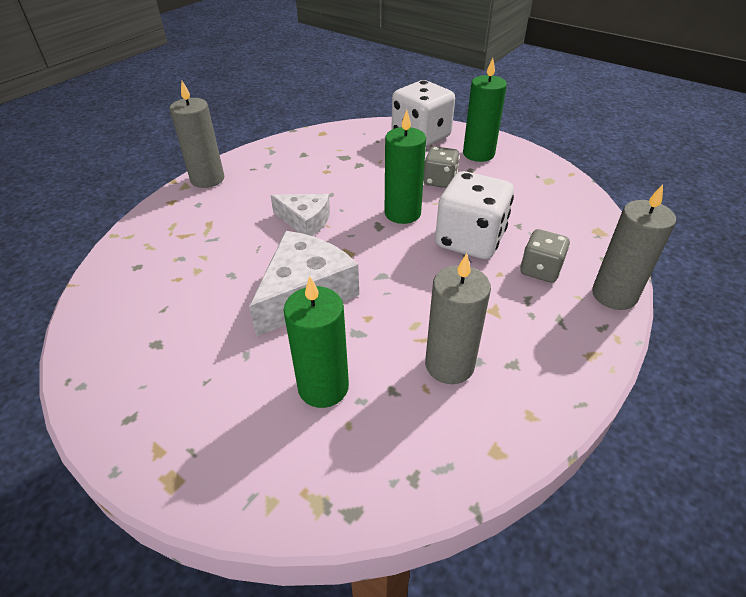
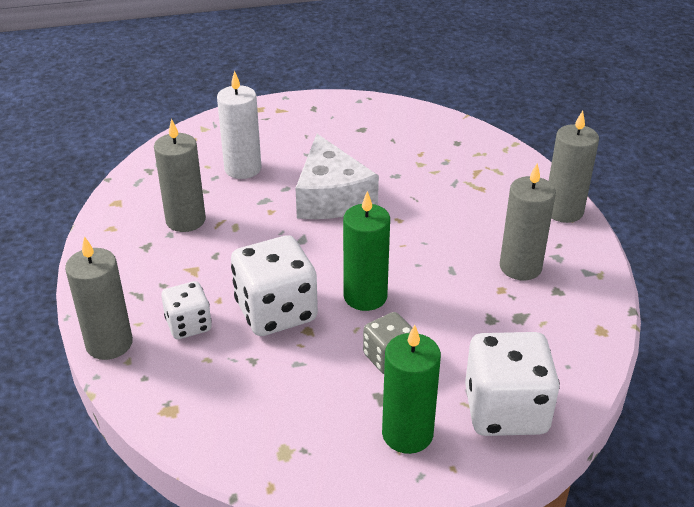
camera: 130 degrees right, 5 degrees down
white cheese [270,194,330,236] -> none
green candle [283,276,349,408] -> white candle [217,71,261,179]
grey dice [520,229,570,283] -> white dice [161,281,212,339]
none -> grey candle [500,164,556,280]

